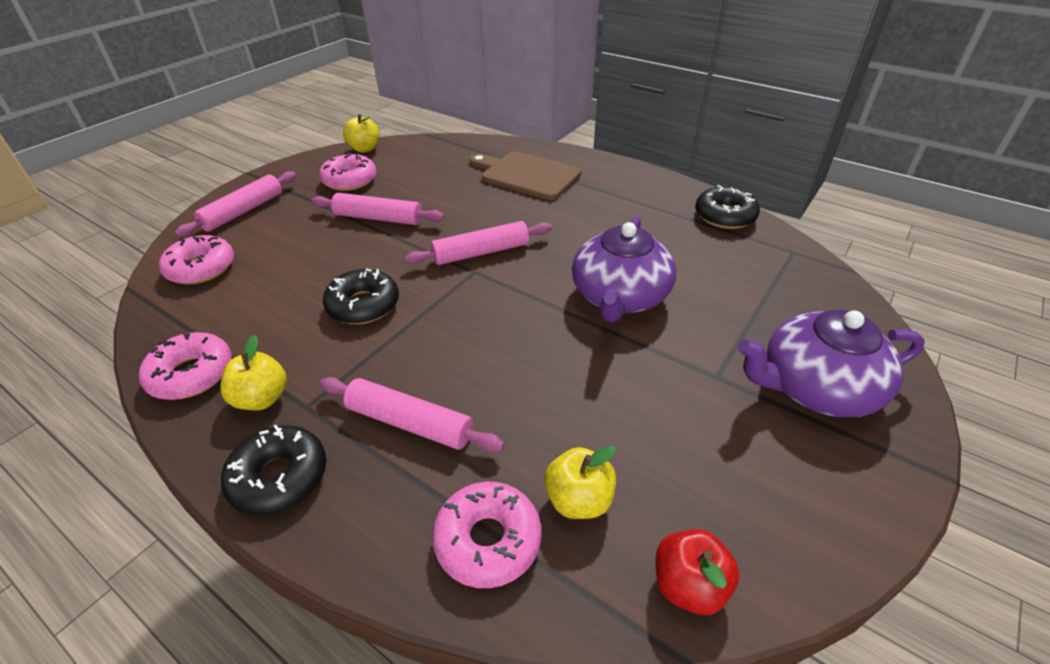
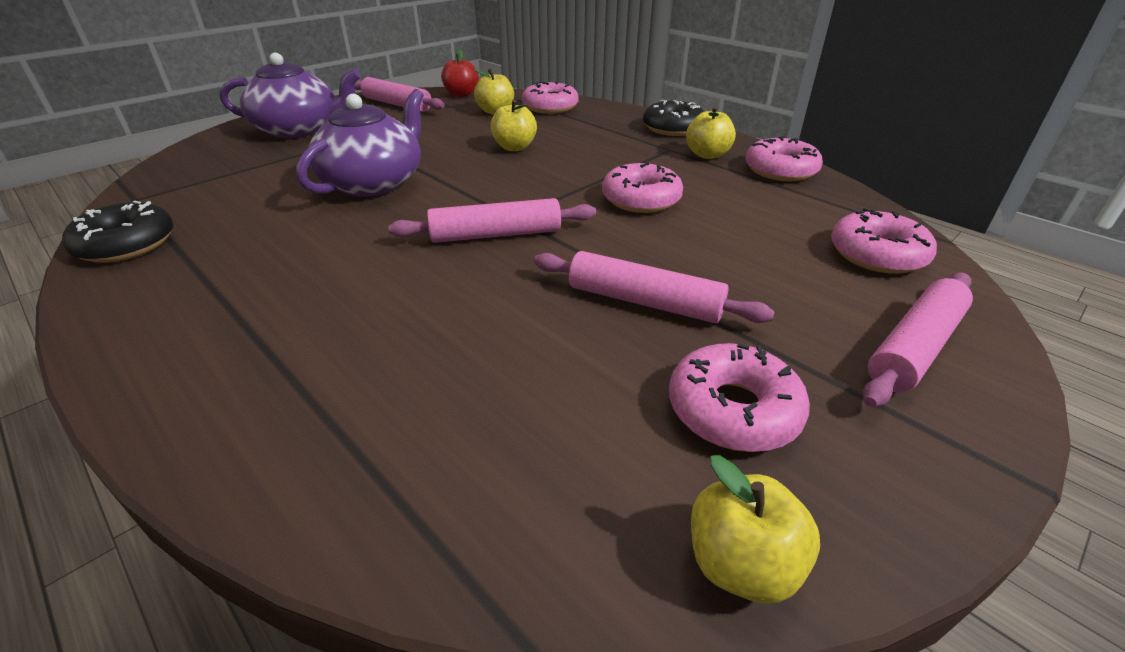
camera: 170 degrees left, 5 degrees down
pink rolling pin [320,377,504,452] -> pink rolling pin moved to [355,77,445,112]
black donut [323,268,399,324] -> pink donut [602,161,683,213]
brown cutting board [469,151,582,200] -> none
none -> yellow apple [490,100,537,151]

